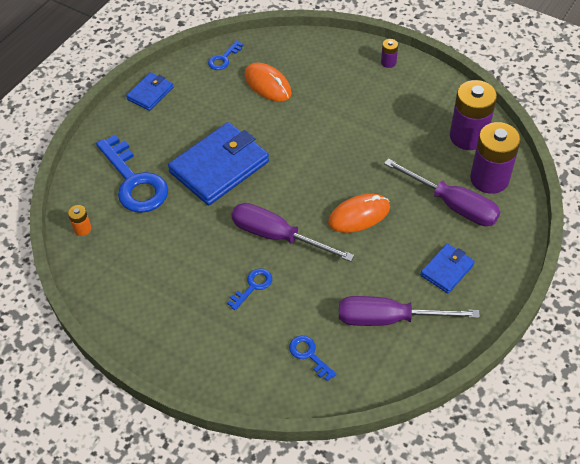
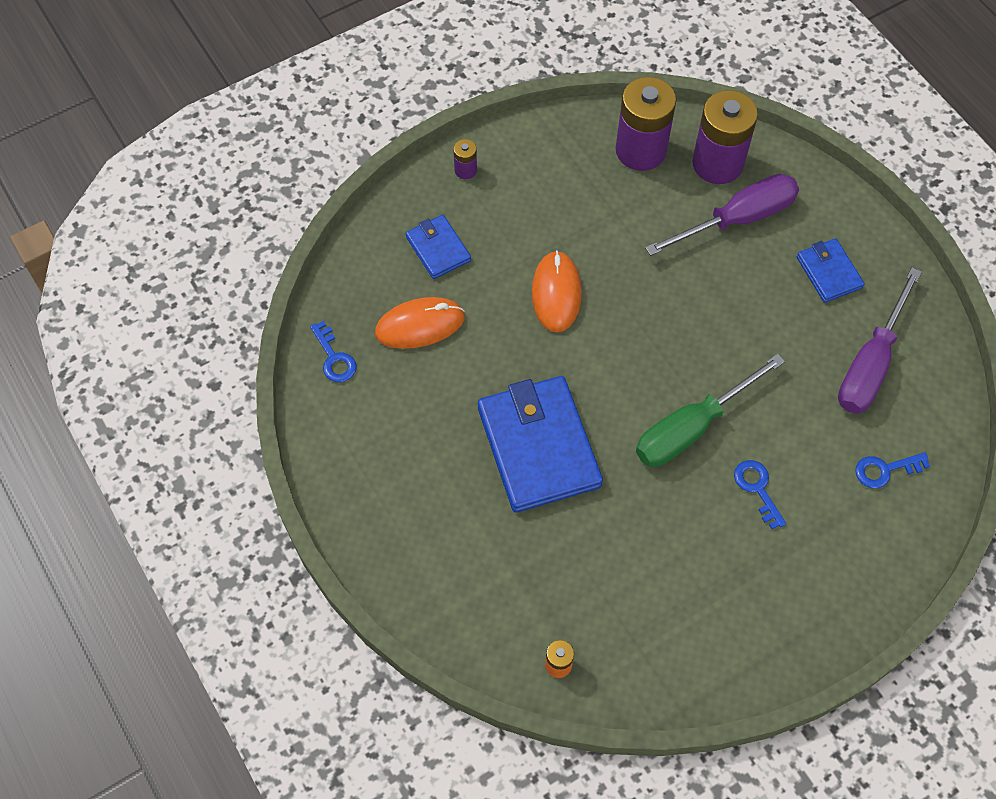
camera: 65 degrees left, 10 degrees up
blue key [96,135,168,213] -> none
blue wallet [126,72,174,111] -> blue wallet moved to [406,215,471,279]
purple screwdriver [231,203,354,262] -> green screwdriver [636,354,785,467]
orange mouse [328,194,390,233] -> orange mouse moved to [532,250,582,332]

